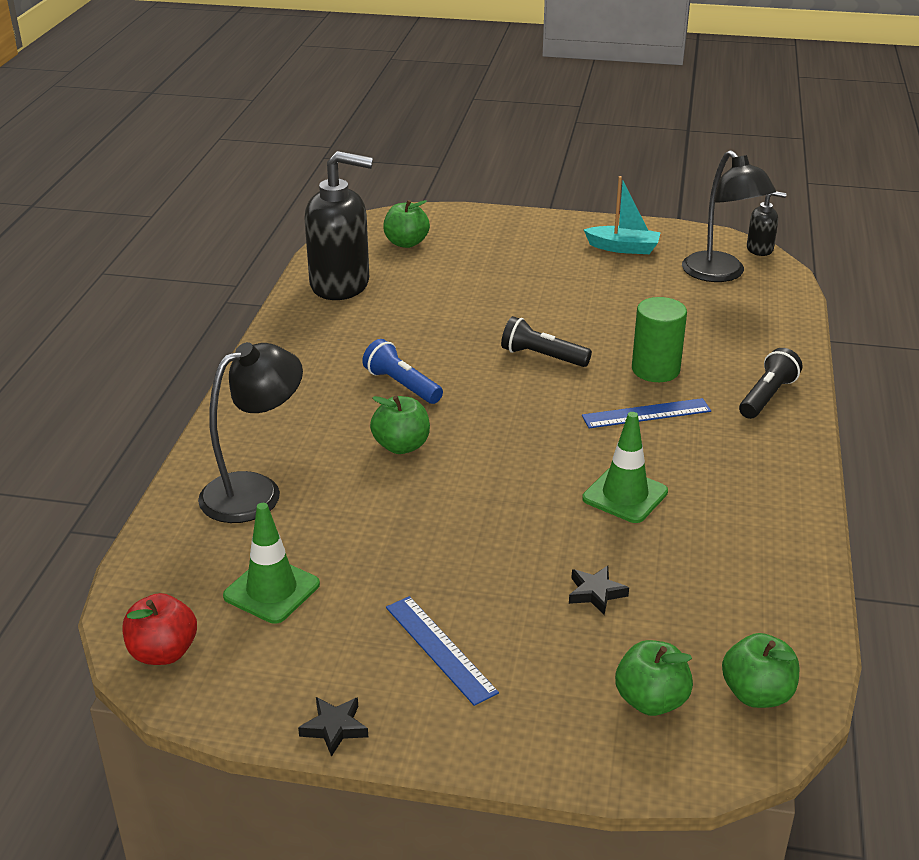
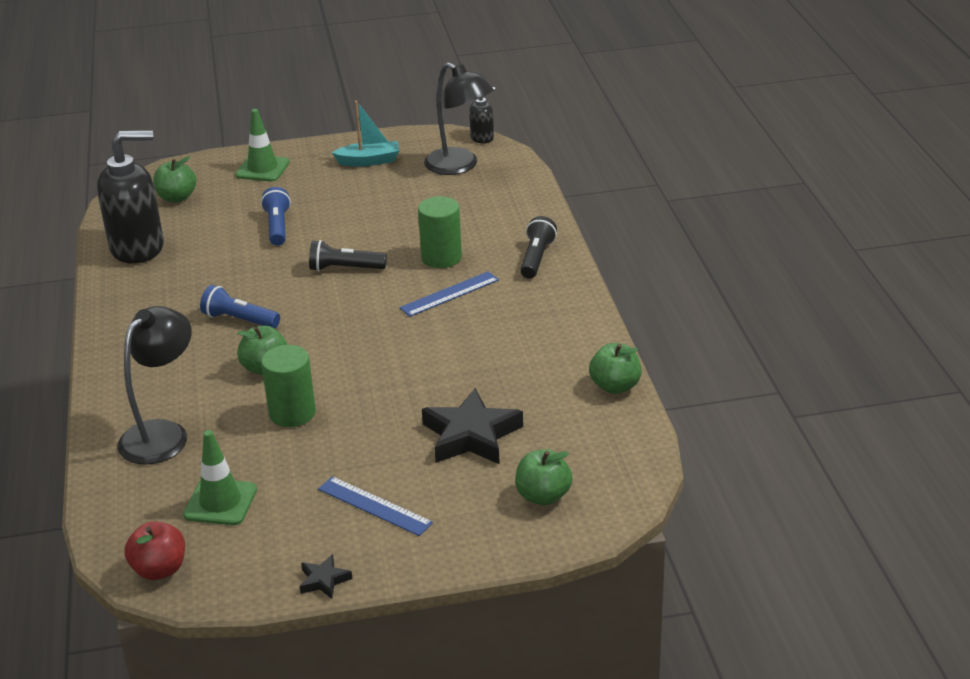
camera: 20 degrees left, 0 degrees up
black star [569,566,629,615] -> black star [422,388,523,464], size x2.12
green traffic cone [582,412,668,523] -> green traffic cone moved to [235,109,290,181]
green apple [722,633,799,708] -> green apple moved to [589,343,642,394]
none -> blue flashlight [261,187,291,246]
none -> green cylinder [261,345,316,427]

